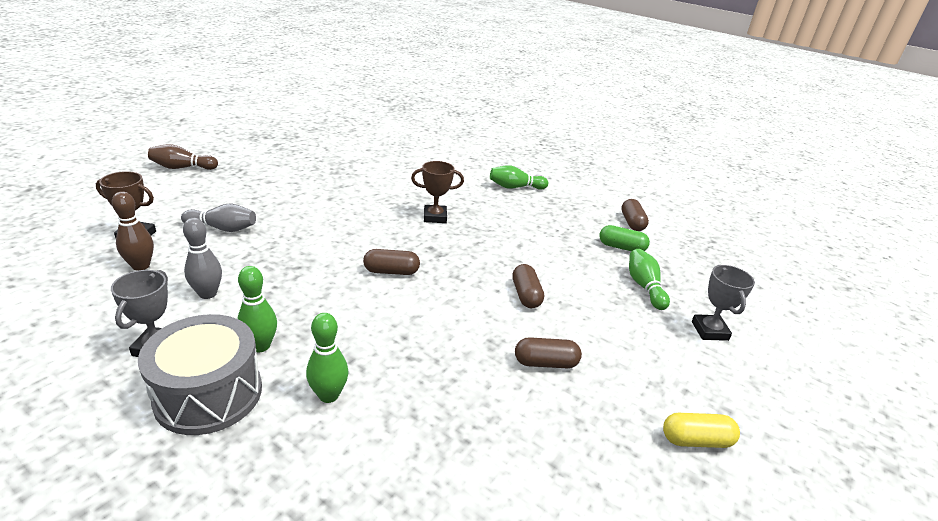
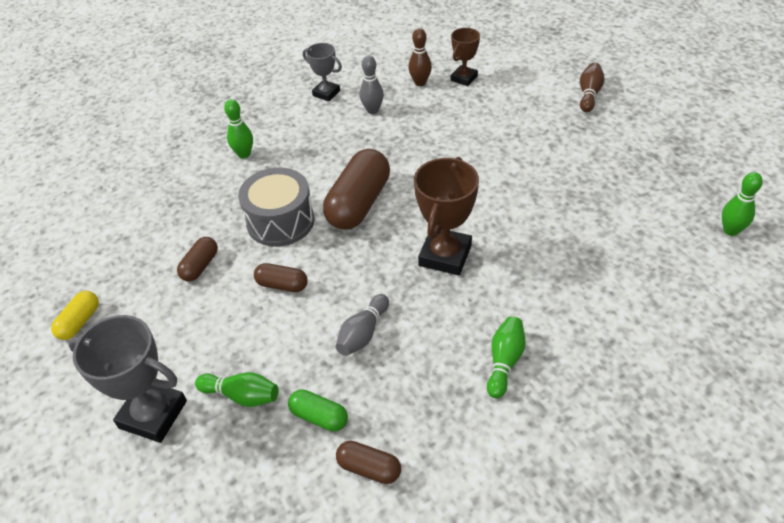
camera: 120 degrees right, 15 degrees up
grey drum [138,314,262,435] -> grey drum moved to [238,168,314,247]
grey bowling pin [181,203,256,232] -> grey bowling pin moved to [336,294,389,356]
green bowling pin [237,266,277,352] -> green bowling pin moved to [722,172,763,236]
brown capsule [363,249,420,275] -> brown capsule [323,149,390,230], size x1.97
brown trophy [411,161,464,223] -> brown trophy [414,157,479,275], size x1.67
green capsule [599,225,650,251] -> green capsule turned 75 degrees clockwise [288,389,348,432]
grey trophy [692,265,755,341] -> grey trophy [68,315,187,443], size x1.67

